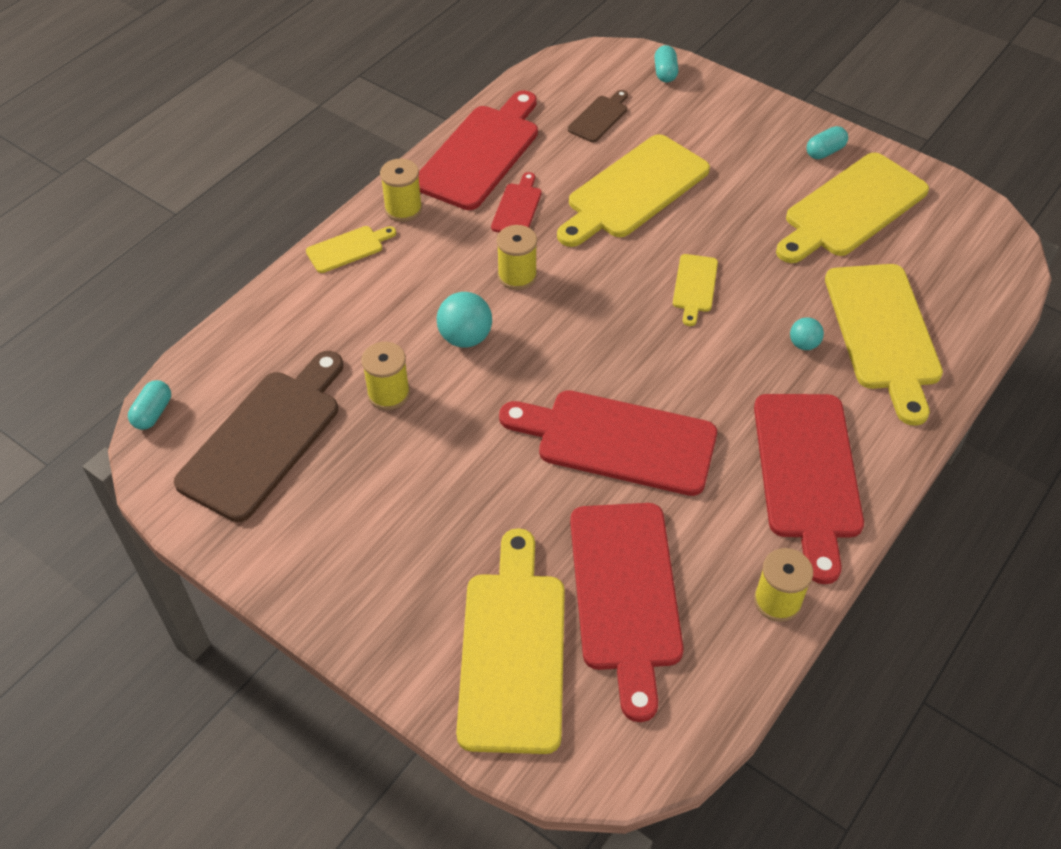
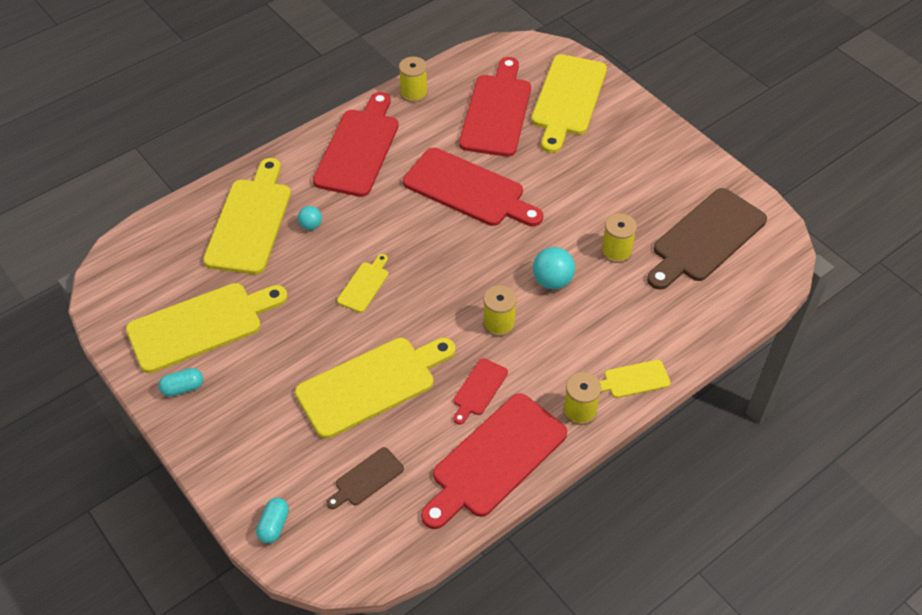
camera: 165 degrees left, 0 degrees up
turquoise capsule [128,380,171,430] -> none

